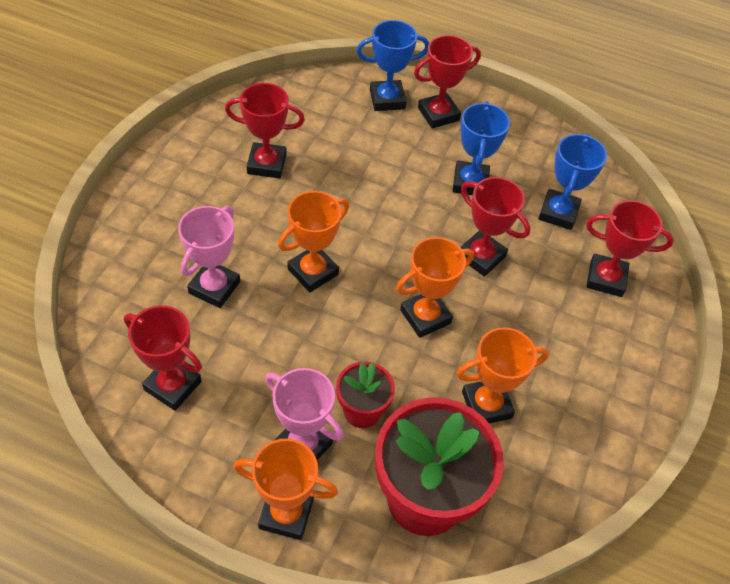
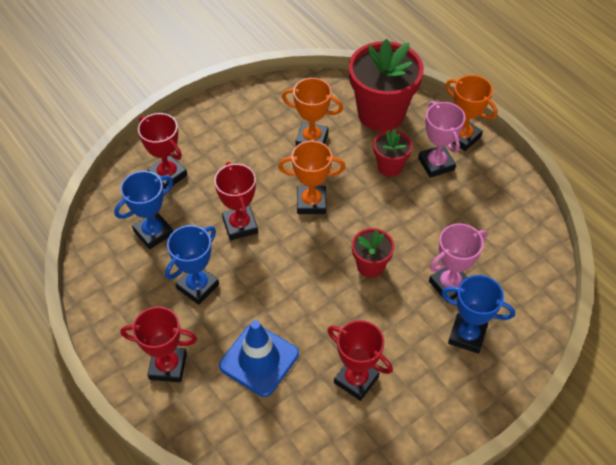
camera: 145 degrees left, 0 degrees up
red trophy [124,305,202,411] -> none
orange trophy [278,191,349,292] -> red flower pot [352,228,394,278]
blue trophy [356,20,429,111] -> blue trophy moved to [441,275,515,354]
none -> blue traffic cone [219,320,299,397]

